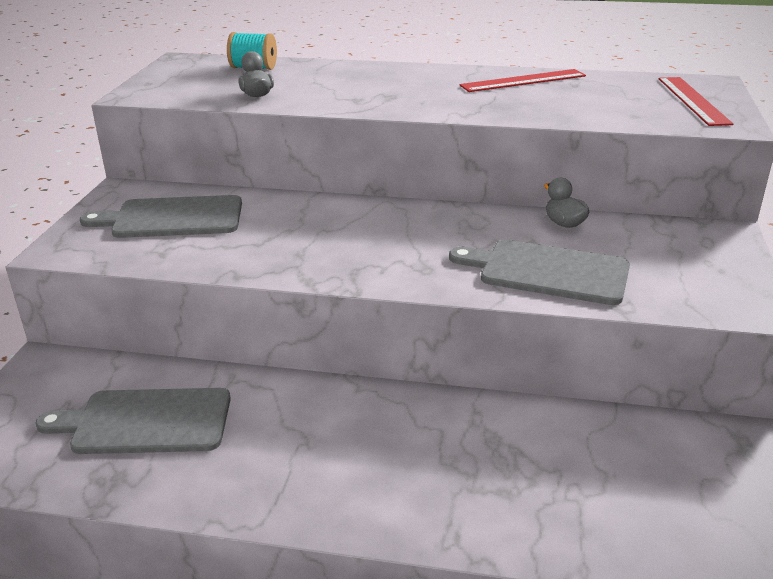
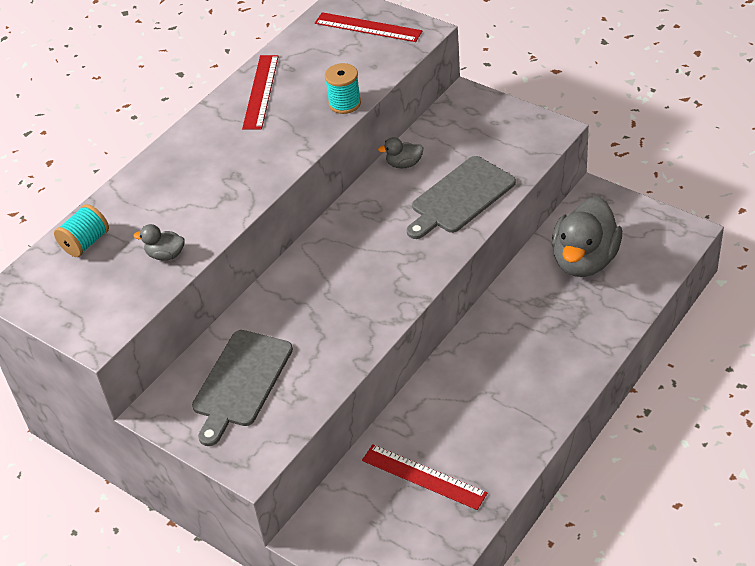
camera: 60 degrees left, 15 degrees up
grey cutting board [35,388,231,454] -> red ruler [362,444,487,510]
none -> turquoise spool [325,63,361,114]
none -> grey duck [552,197,622,277]

